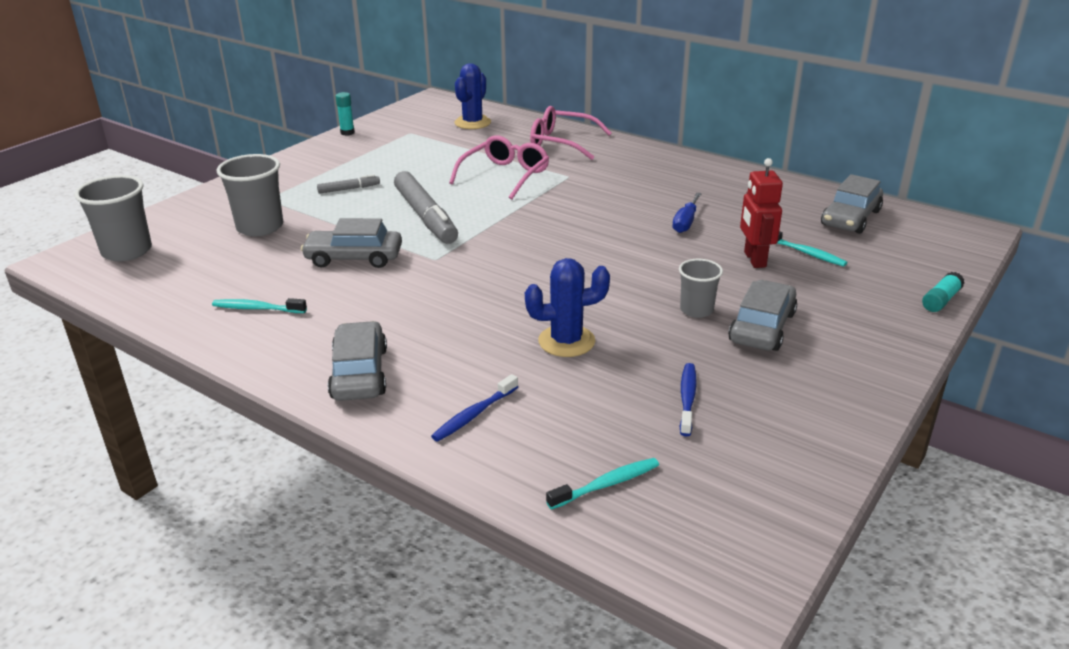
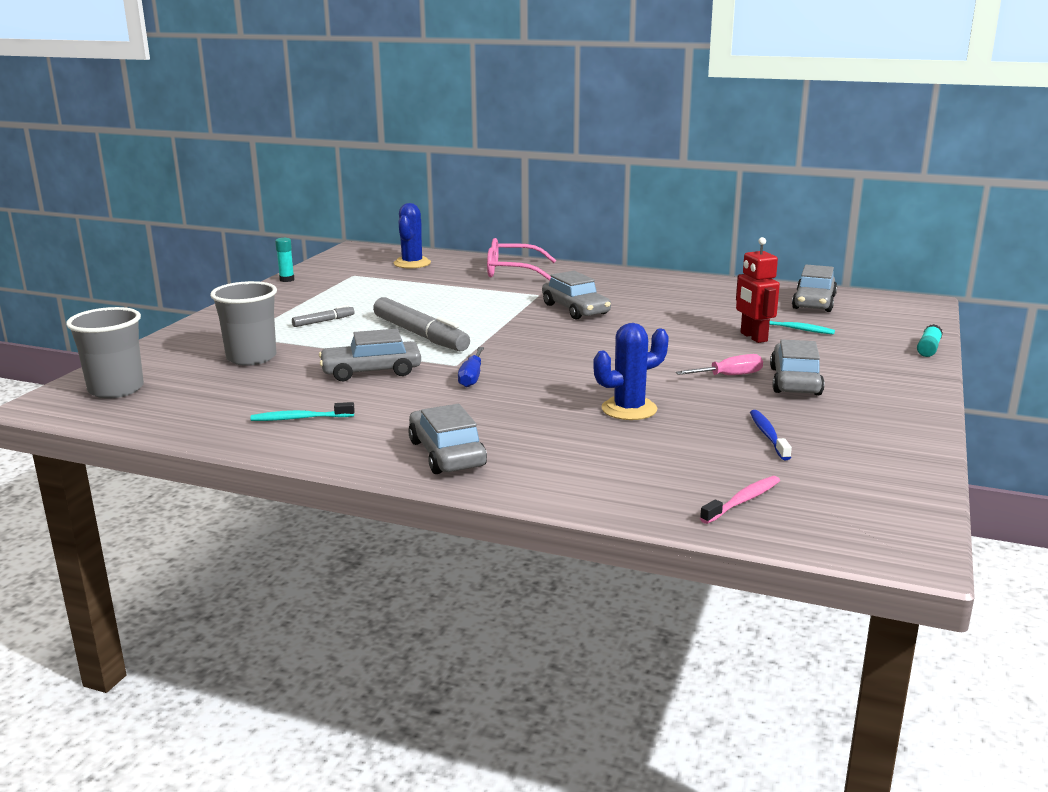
camera: 15 degrees left, 10 degrees down
blue toothbrush [431,374,518,442] -> none
pink glasses [449,135,549,199] -> none
turquoise toothbrush [546,458,659,510] -> pink toothbrush [700,476,780,524]
blue screwdriver [672,193,702,233] -> blue screwdriver moved to [458,347,484,387]
grey cup [679,259,723,318] -> pink screwdriver [676,354,763,375]
none -> grey car [542,271,611,319]

